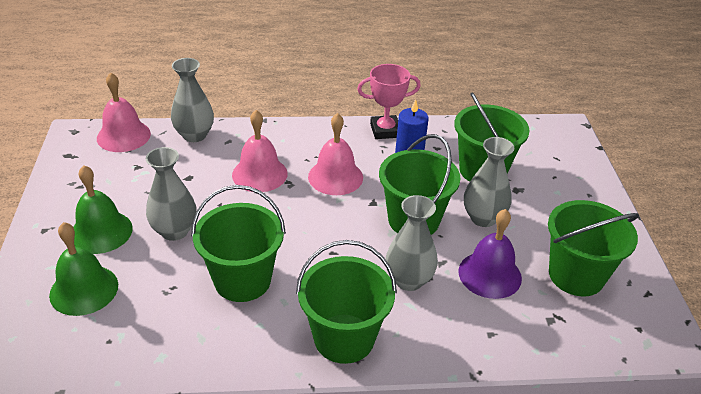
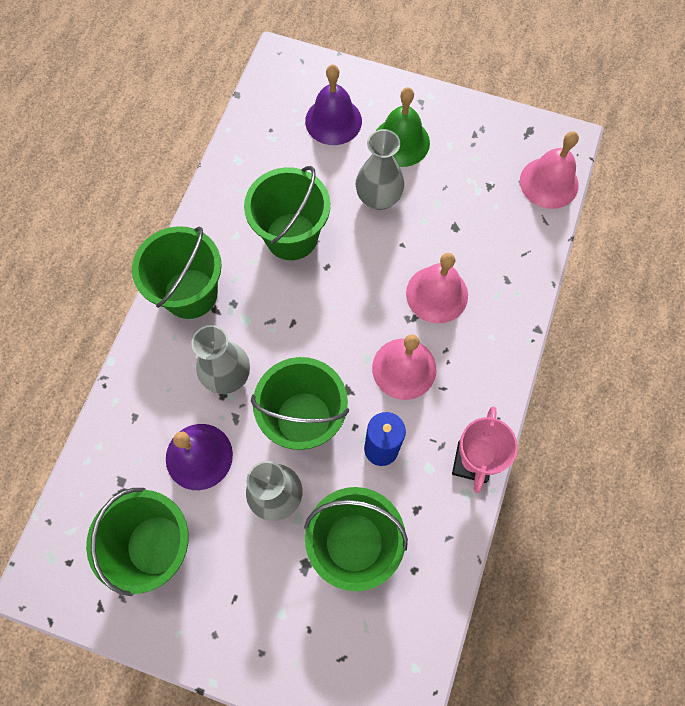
camera: 115 degrees right, 30 degrees up
green bell [49,222,118,316] -> purple bell [305,64,362,145]
grey vase [171,58,214,142] -> none

